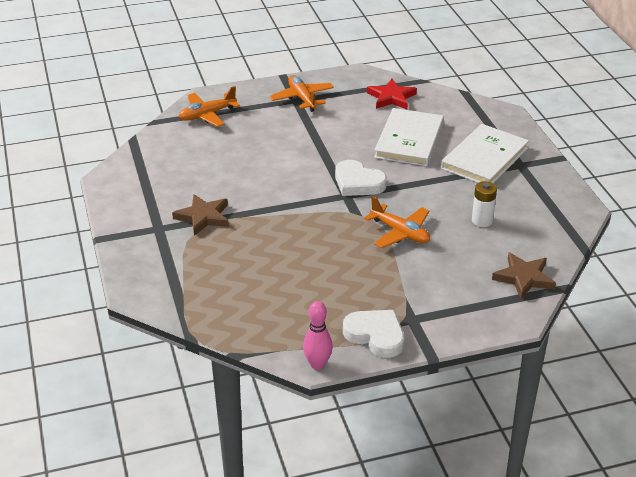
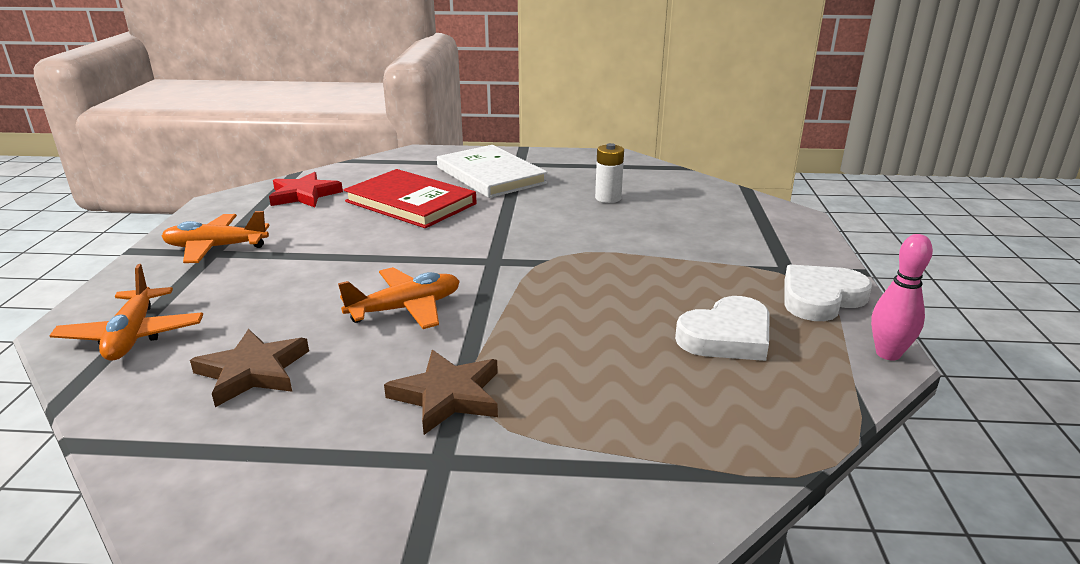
camera: 70 degrees left, 10 degrees down
white heart [335,160,387,196] -> white heart moved to [675,296,770,361]
orange plane [364,196,430,248] -> orange plane moved to [338,267,460,329]
white book [374,108,444,166] -> red book [344,169,476,228]
brown star [492,252,556,299] -> brown star moved to [190,329,309,407]

